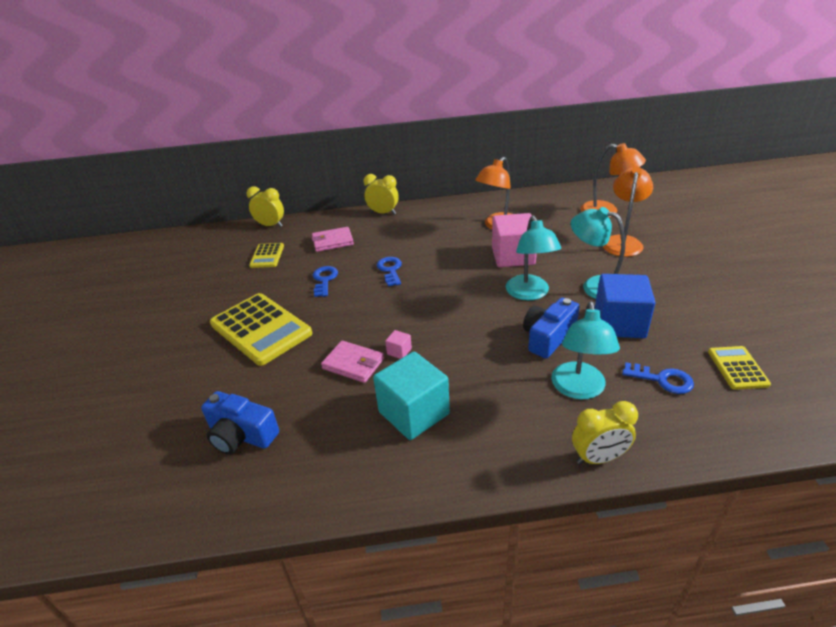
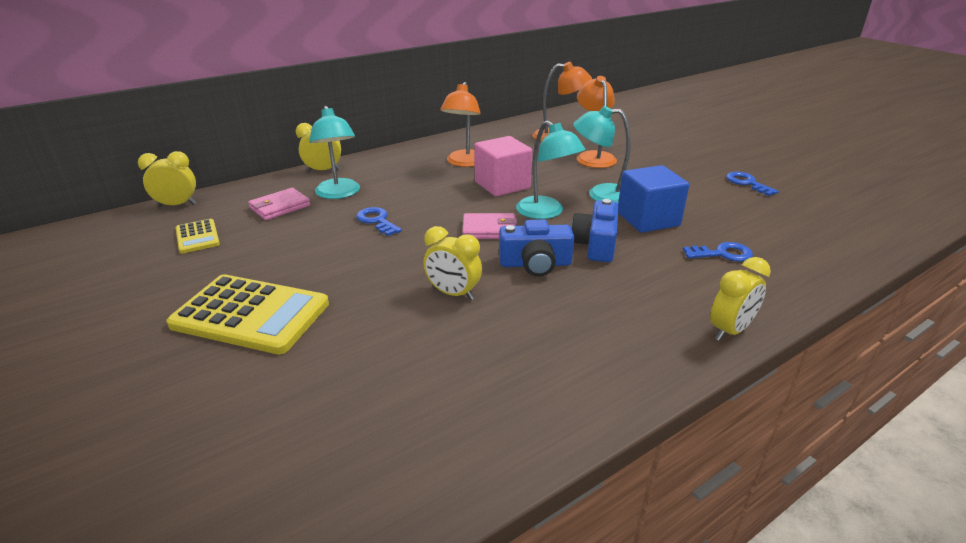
camera: 30 degrees left, 5 degrees down
blue camera [201,391,279,455] -> blue camera moved to [499,220,574,276]
blue key [313,266,338,297] -> blue key moved to [726,172,779,196]
pink wallet [321,341,384,383] -> pink wallet moved to [463,213,517,239]
turquoise cube [373,351,450,440] -> none
pink cube [385,330,412,359] -> yellow clock [423,226,482,300]
turquoise lamp [551,301,620,399] -> turquoise lamp moved to [309,106,360,199]
yellow calculator [708,346,771,390] -> none

